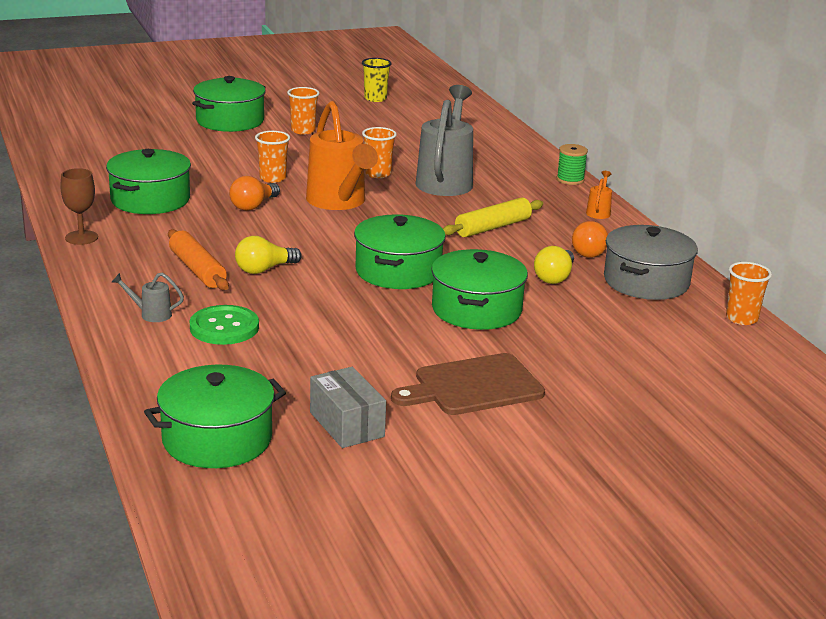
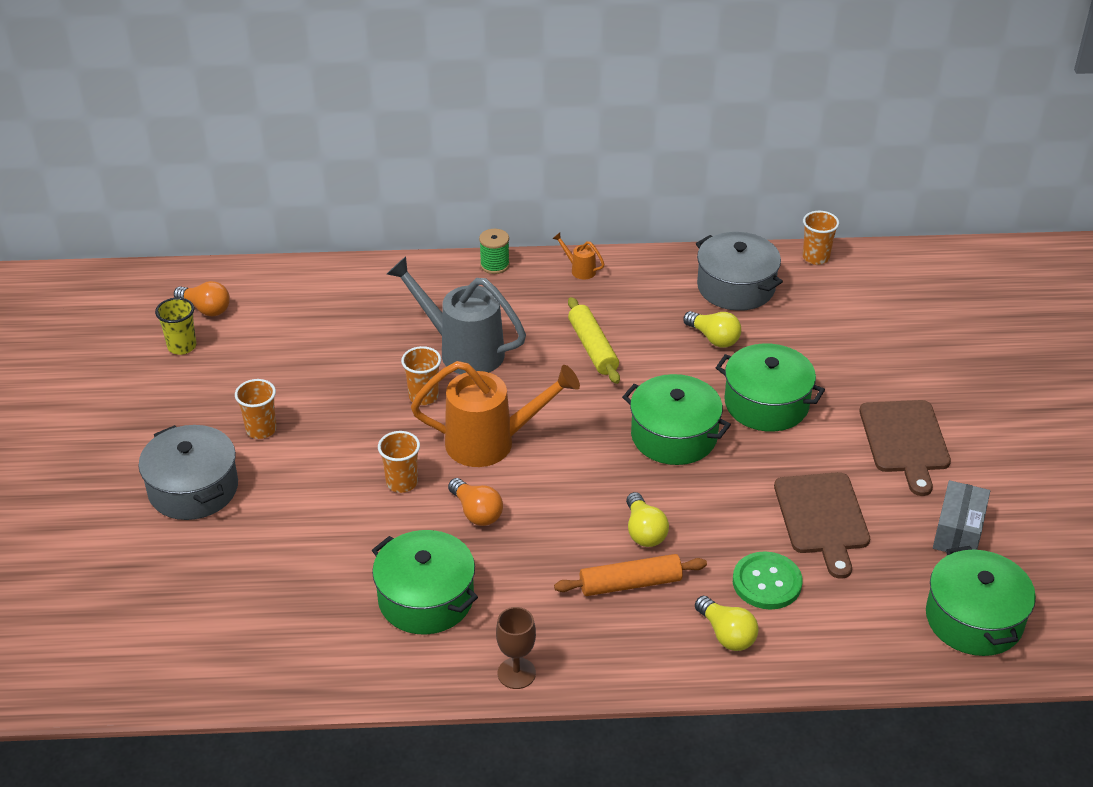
camera: 70 degrees left, 15 degrees up
grey watering can [112,273,184,322] -> yellow light bulb [695,596,759,651]
green pot [192,76,266,132] -> grey pot [139,425,238,520]
grey box [310,367,386,448] -> grey box turned 60 degrees counterclockwise [933,480,990,552]
orange light bulb [572,221,608,258] -> orange light bulb moved to [174,281,230,316]
none -> brown cutting board [774,472,870,579]

